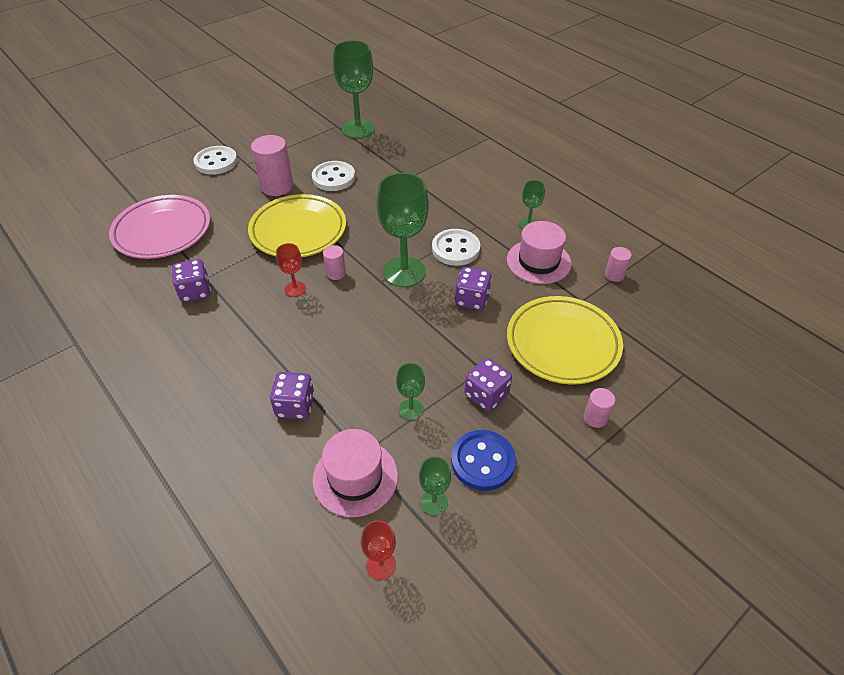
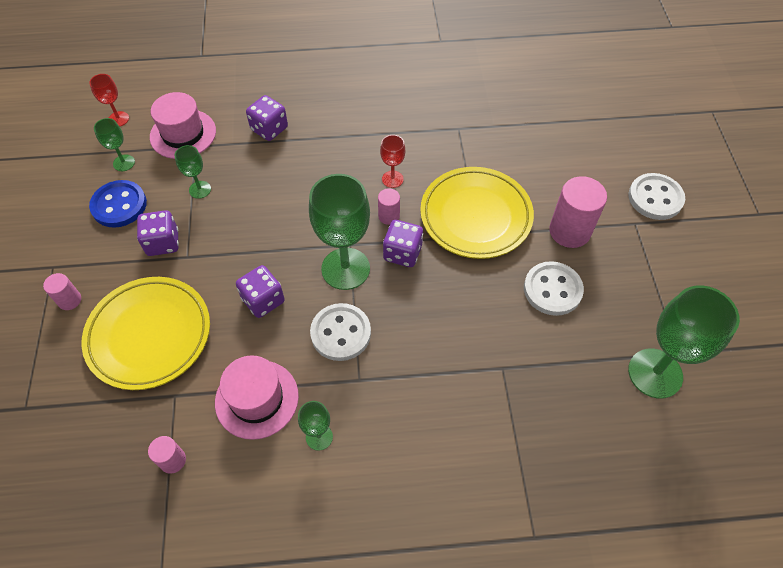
camera: 125 degrees right, 10 degrees up
pink plate [109,195,210,259] -> none
purple dice [172,259,211,302] -> purple dice moved to [383,220,423,267]

